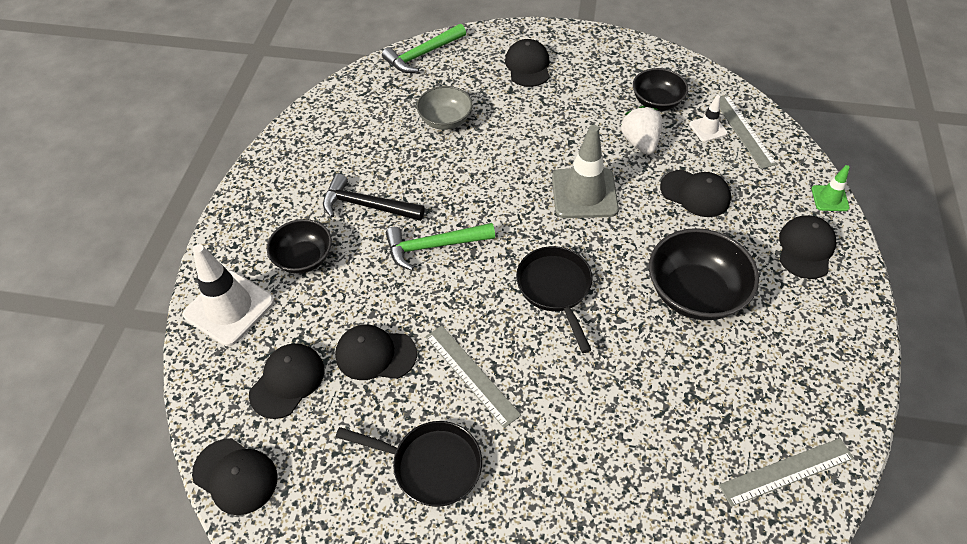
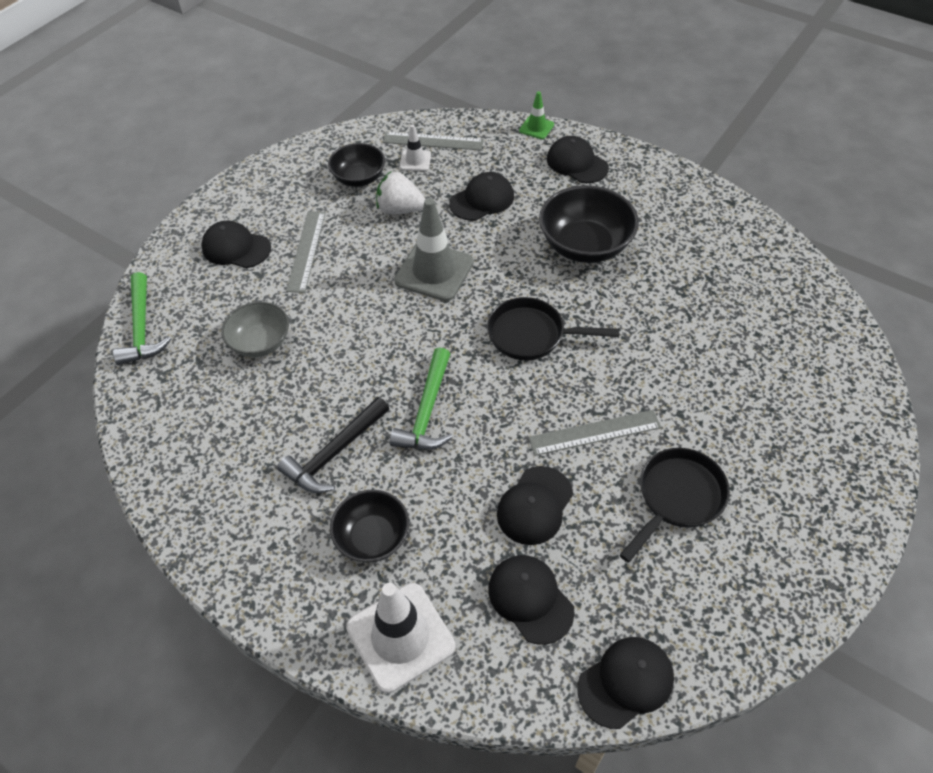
camera: 65 degrees left, 0 degrees up
grey ruler [719,438,854,507] -> grey ruler moved to [286,211,326,293]

